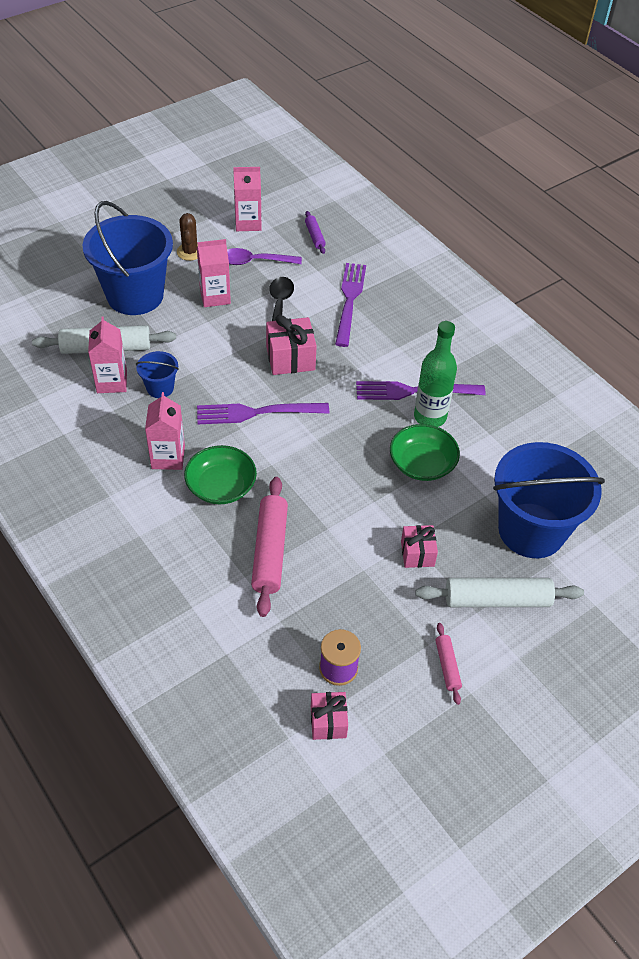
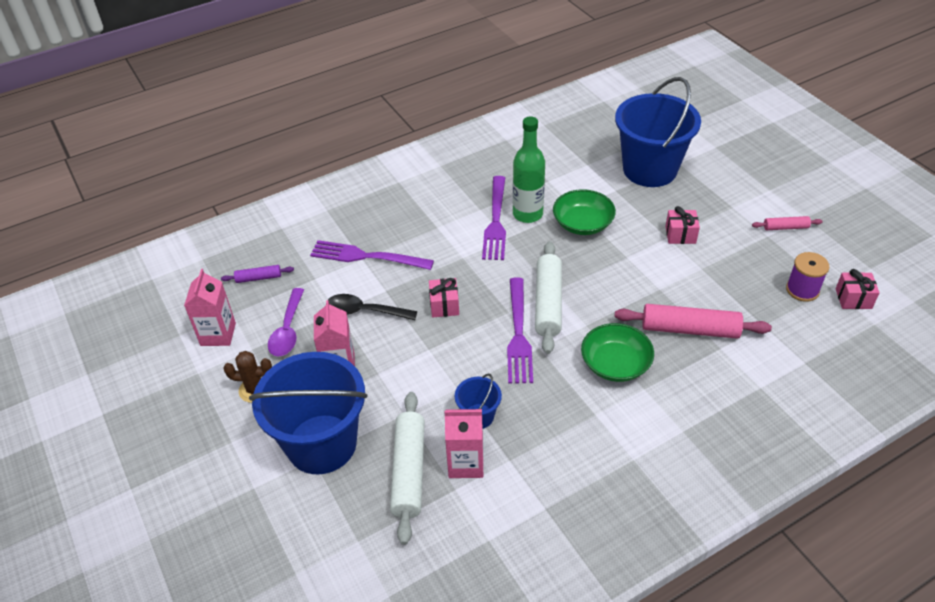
camera: 80 degrees left, 5 degrees down
pink carton [145,392,185,470] -> none
pink gift [266,315,317,375] -> pink gift [429,278,459,318], size x0.65
white rolling pin [415,578,584,607] -> white rolling pin moved to [535,241,562,354]

